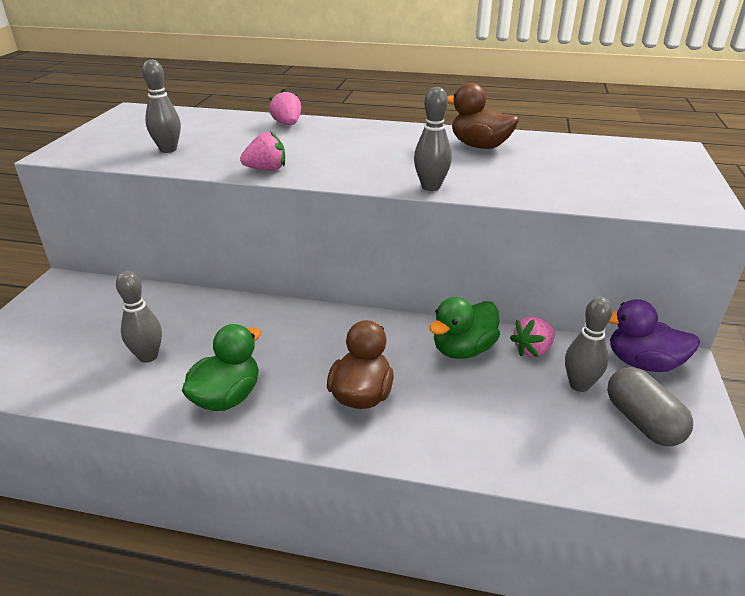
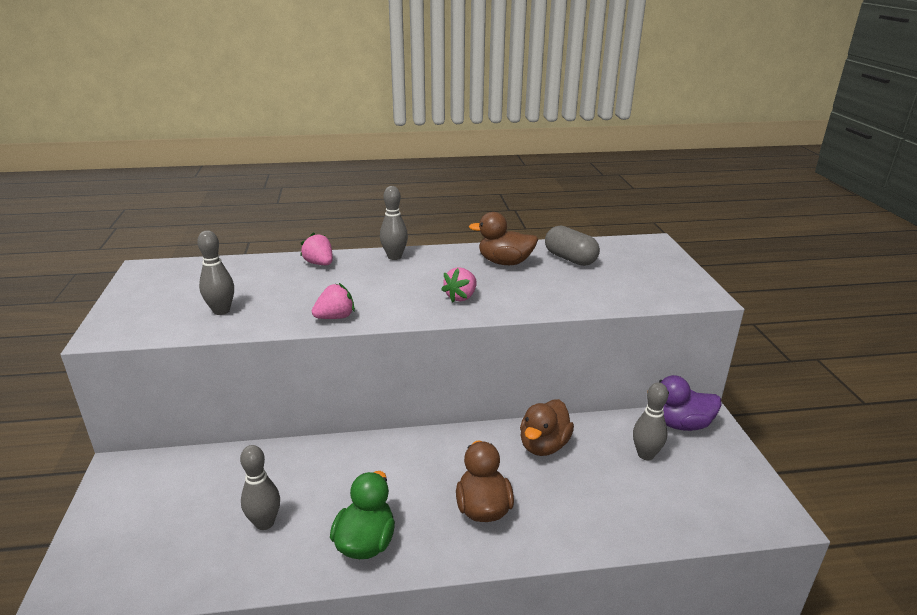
camera: 20 degrees left, 5 degrees down
grey bowling pin [414,87,452,191] -> grey bowling pin moved to [380,186,408,260]
green duck [429,297,500,359] -> brown duck [520,399,574,456]
pink strawberry [510,317,555,357] -> pink strawberry moved to [441,267,477,302]
grey capsule [607,367,693,446] -> grey capsule moved to [545,225,600,266]

